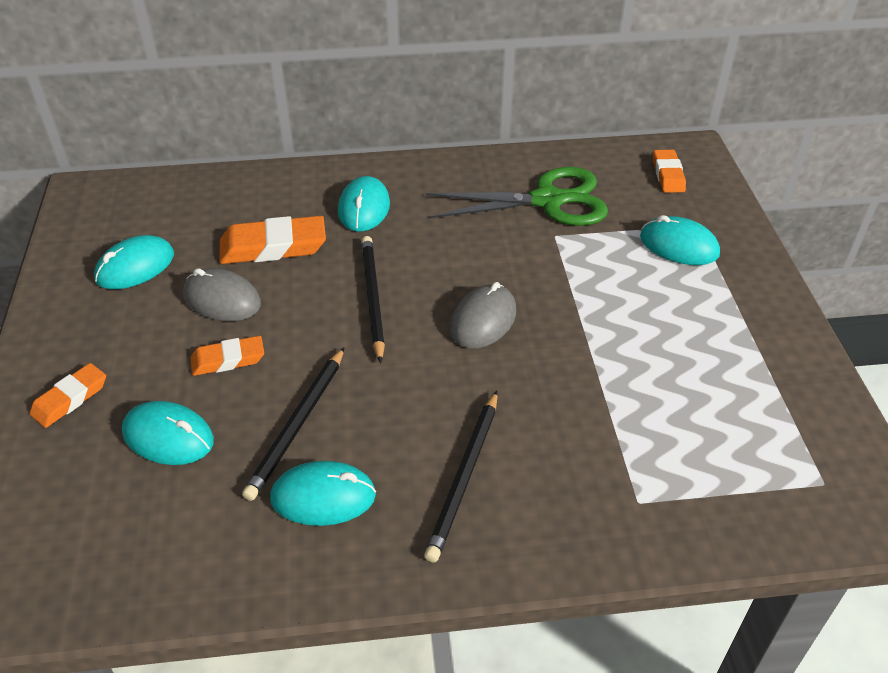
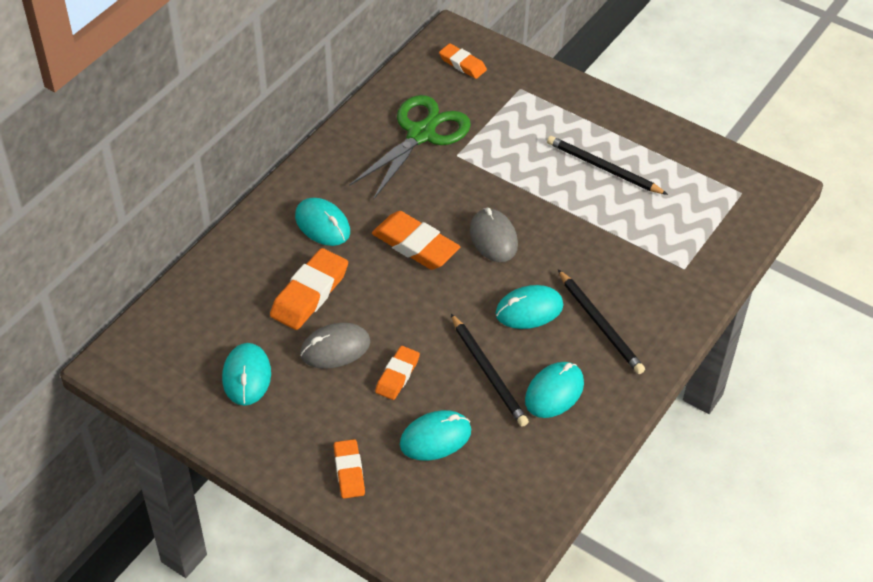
camera: 50 degrees left, 5 degrees up
black pencil [361,236,385,363] -> black pencil moved to [547,136,668,195]
turquoise mouse [640,215,720,265] -> turquoise mouse moved to [496,285,563,329]
none -> orange eraser [372,211,460,270]

